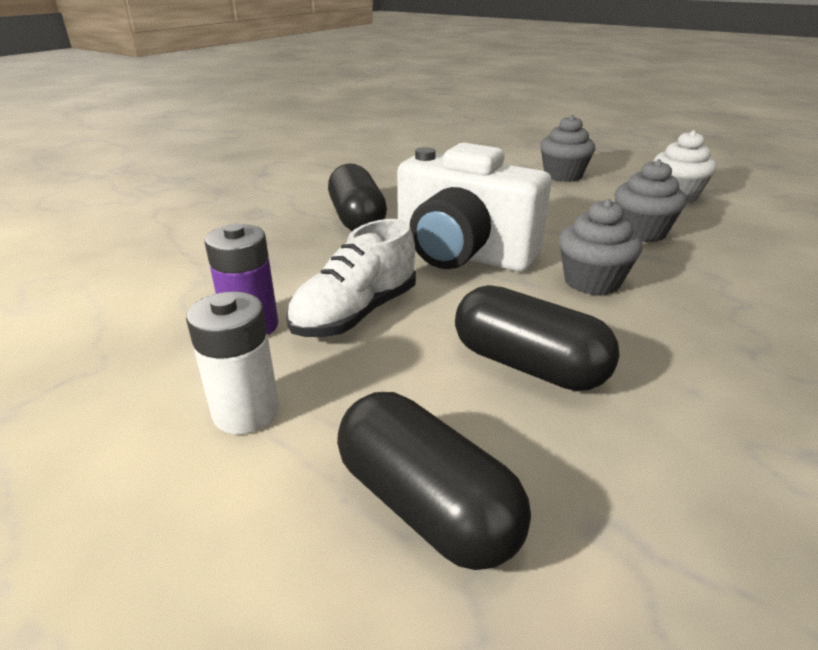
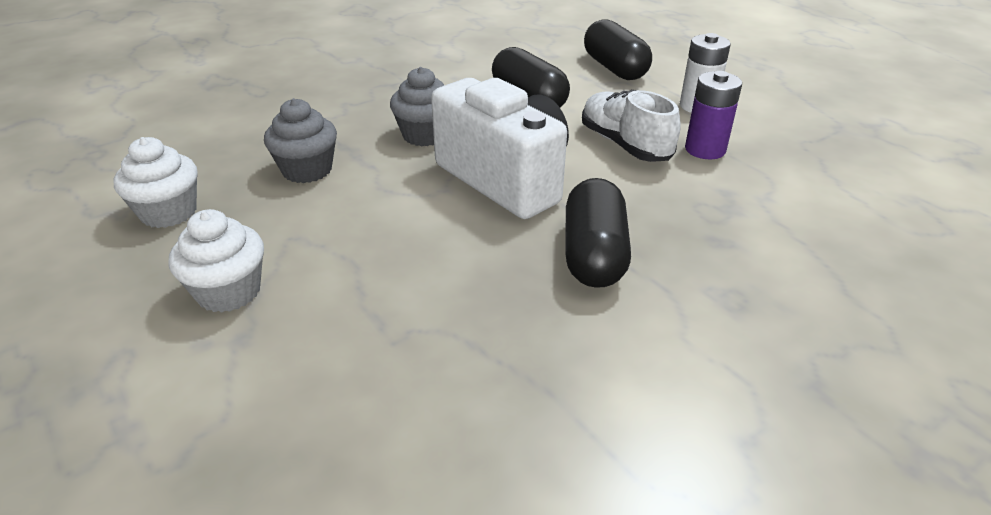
camera: 160 degrees left, 5 degrees up
white shoe [286,219,416,337] -> white shoe turned 90 degrees counterclockwise [582,90,681,162]
grey cupcake [540,115,595,182] -> white cupcake [169,209,264,313]

